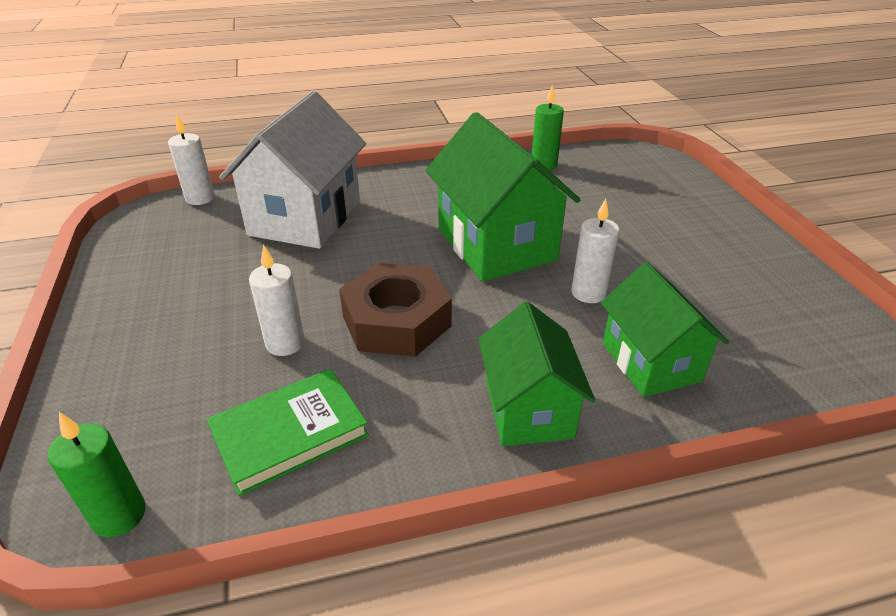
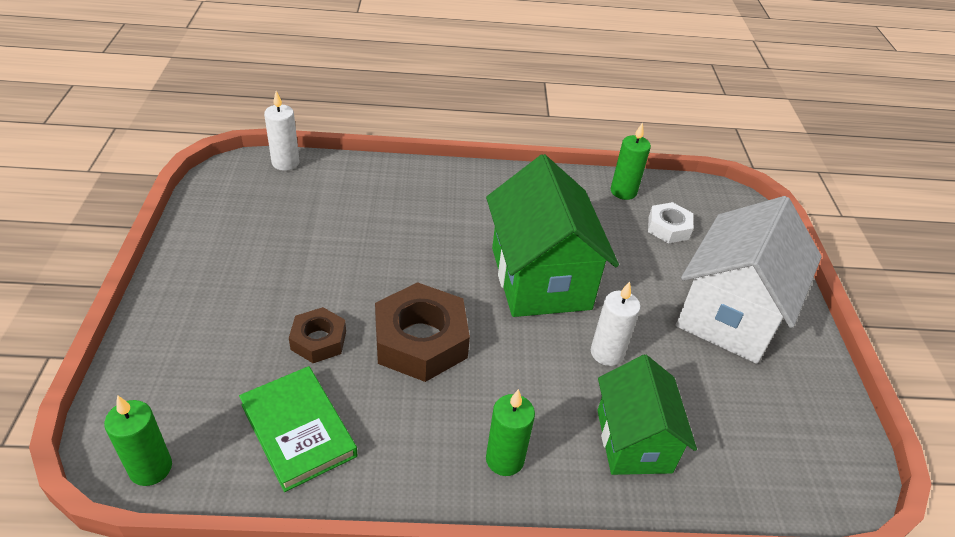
camera: 10 degrees right, 5 degrees up
green book [207,369,369,496] -> green book turned 75 degrees clockwise [239,366,357,492]
white house [219,91,366,249] -> white house moved to [676,196,822,364]
white candle [249,244,305,356] -> brown nut [289,307,346,363]
green house [478,302,595,446] -> green candle [486,389,535,476]
none -> white nut [648,202,693,244]

